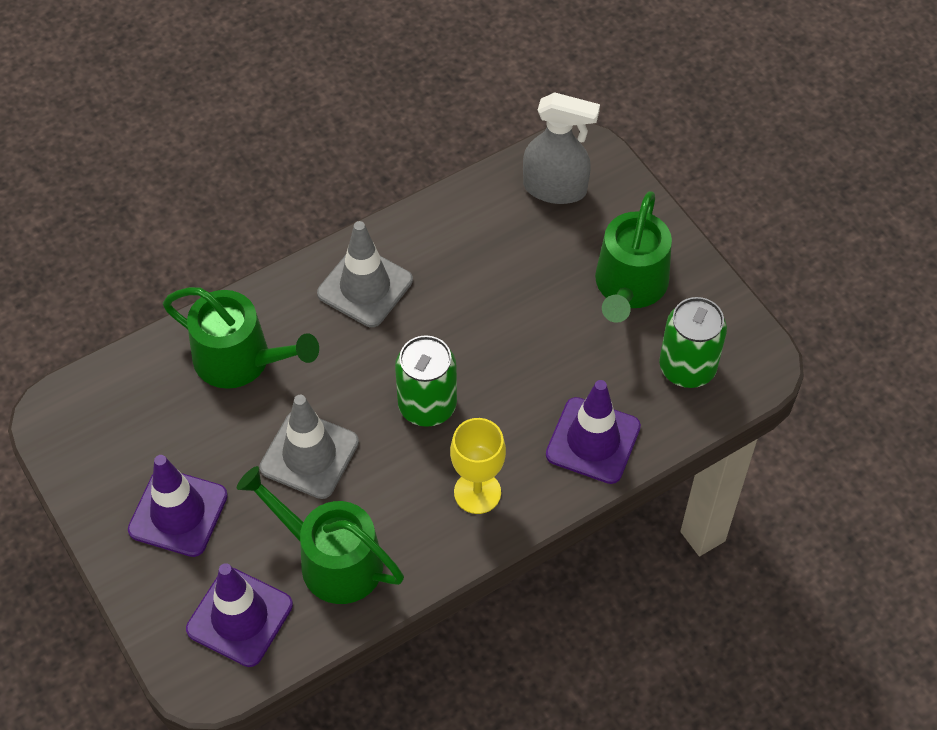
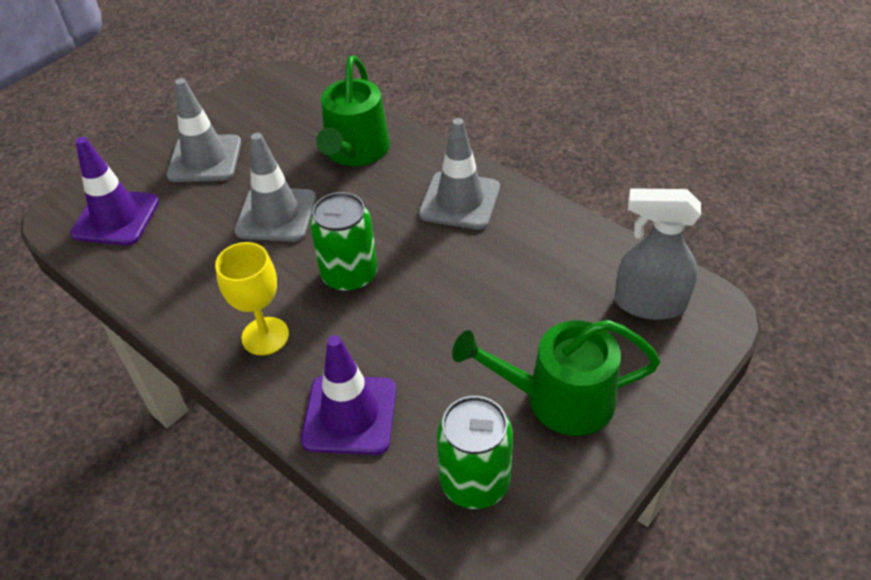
camera: 75 degrees right, 10 degrees down
purple traffic cone [128,455,228,557] -> grey traffic cone [167,78,241,182]
green watering can [237,466,404,604] -> none
grey spray bottle [523,92,600,204] -> grey spray bottle turned 105 degrees clockwise [614,188,701,320]

